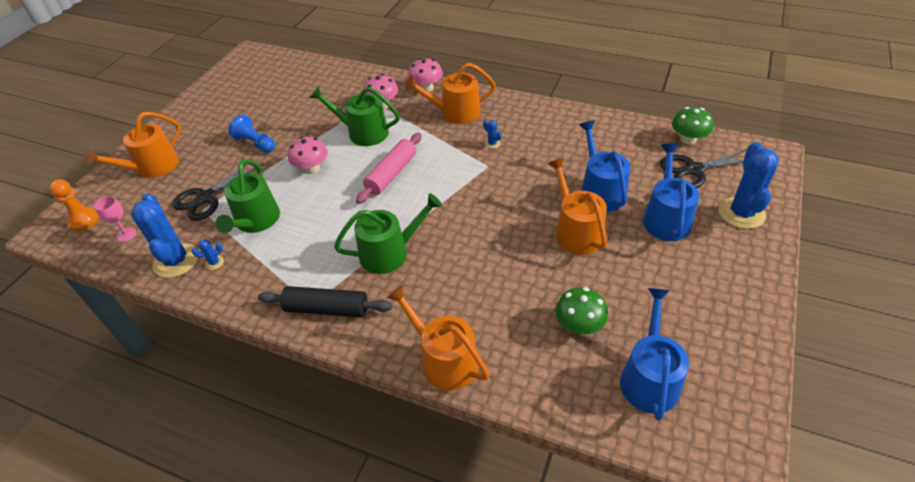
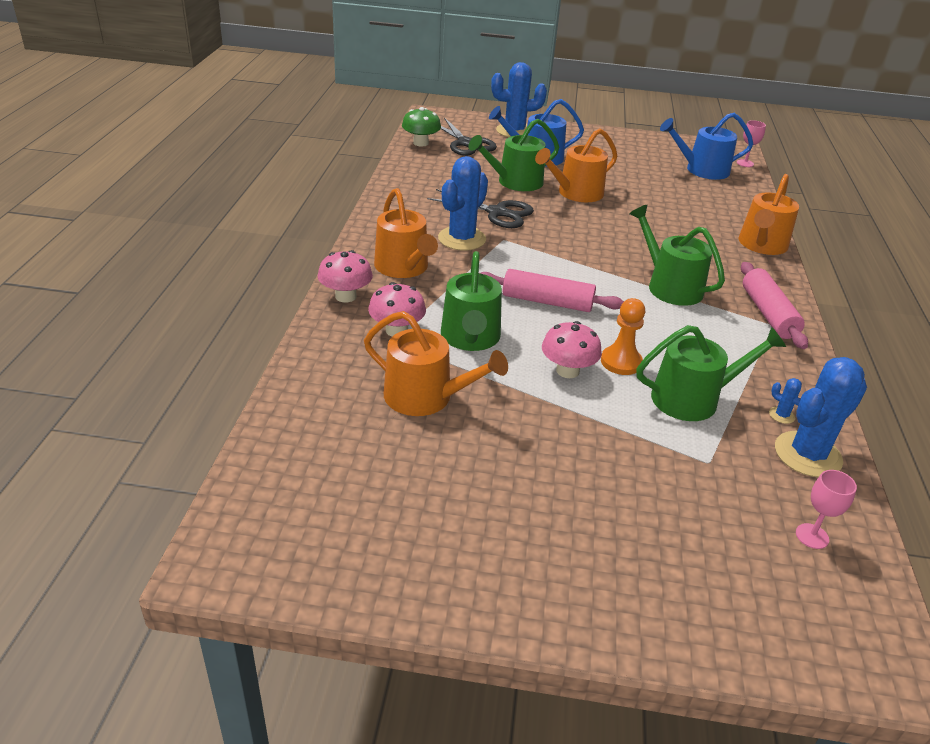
camera: 110 degrees left, 10 degrees down
orange pawn [50,179,99,231] -> orange pawn moved to [601,298,645,375]
orange watering can [84,112,181,178] -> orange watering can moved to [364,311,508,416]
black scissors [172,158,263,221] -> black scissors moved to [427,189,534,228]
blue pawn [229,115,275,153] -> none
black rolling pin [258,286,392,317] -> pink rolling pin [741,262,808,349]
blue cactus [483,120,502,149] -> blue cactus [438,156,488,251], size x2.44
green mushroom [555,287,608,334] -> none
blue watering can [579,120,630,212] -> green watering can [468,119,559,191]
none -> pink goblet [737,120,766,167]

